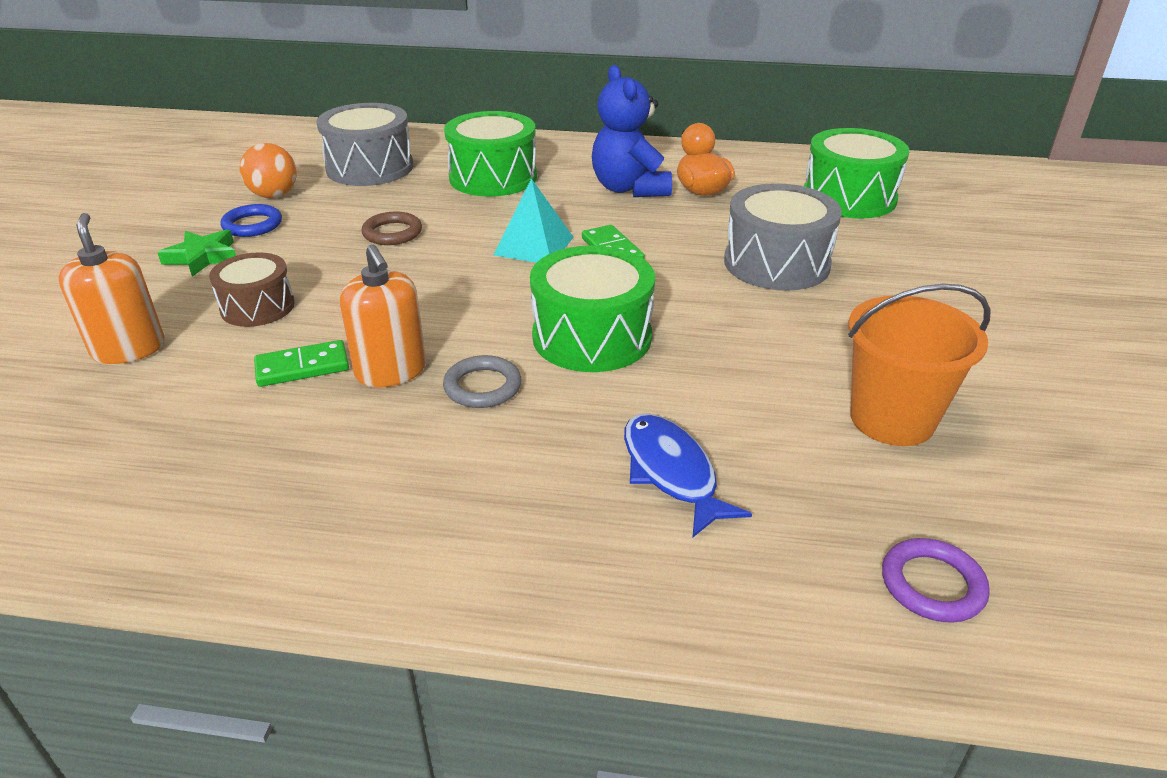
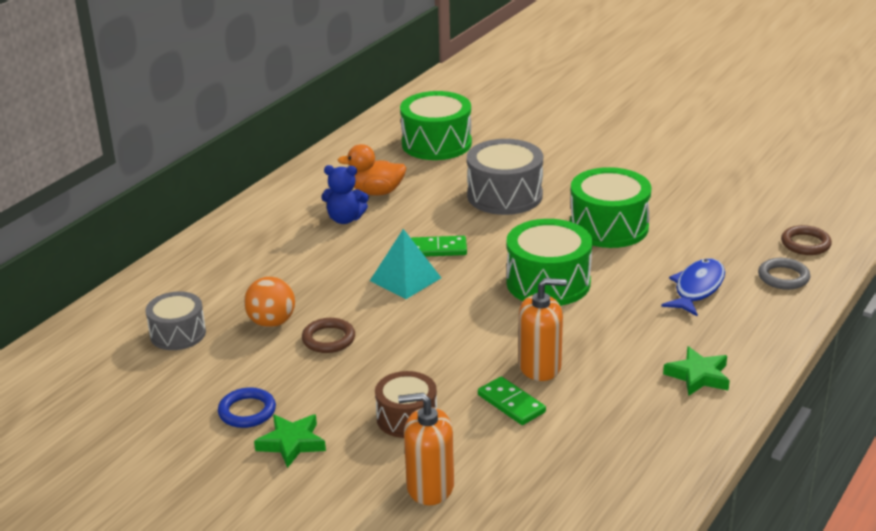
camera: 65 degrees left, 5 degrees down
orange ball [240,143,297,198] -> orange ball moved to [244,277,295,327]
green domino [254,340,349,387] -> green domino turned 45 degrees counterclockwise [478,377,546,425]
grey drum [316,103,413,186] -> grey drum [145,291,206,350], size x0.63
grey ring [443,355,521,408] -> grey ring moved to [758,258,810,290]
green drum [444,111,537,197] -> green drum moved to [570,167,652,248]
blue teddy bear [592,65,672,197] -> blue teddy bear [321,165,369,224], size x0.64
blue fish [624,413,752,538] -> blue fish turned 120 degrees clockwise [661,258,725,317]
orange bucket [848,284,991,446] -> none
purple ring [882,538,990,623] -> brown ring [781,225,832,255]
none -> green star [663,346,730,396]

